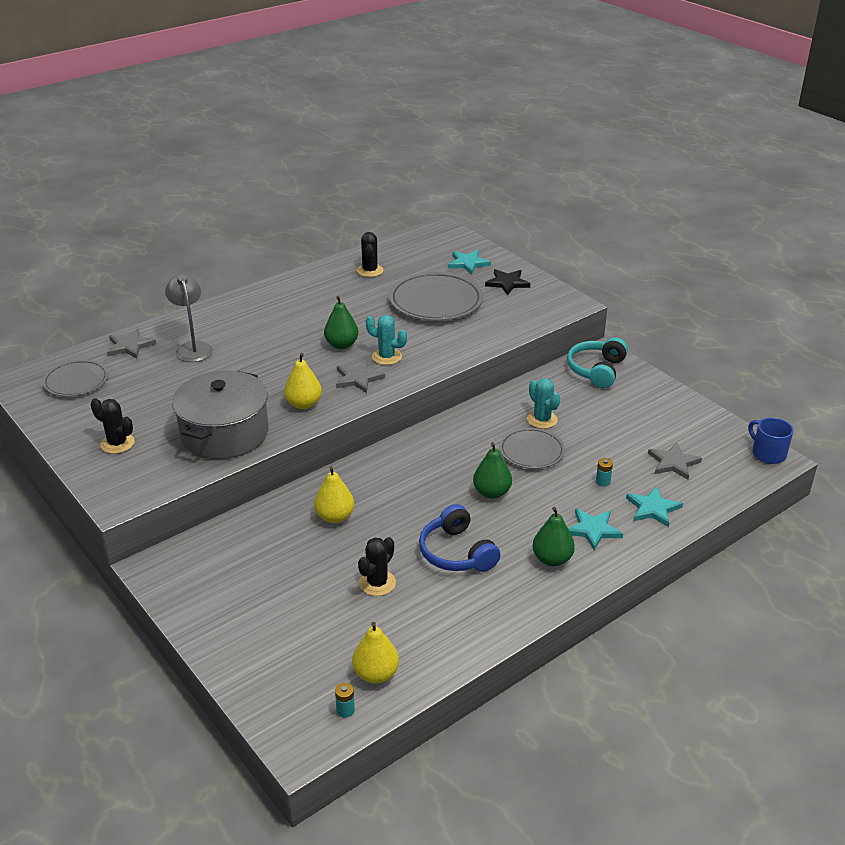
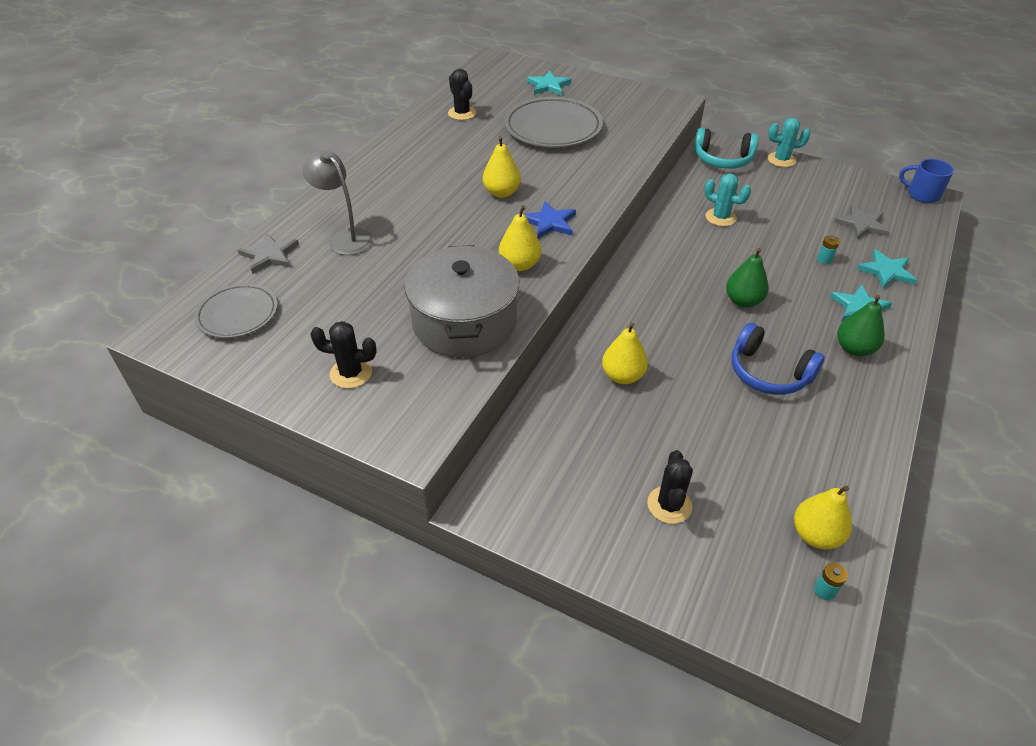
camera: 25 degrees left, 10 degrees up
green pear [324,296,359,349] -> yellow pear [483,136,521,198]
grey star [336,360,385,393] -> blue star [524,201,576,238]
black cactus [358,537,396,596] -> black cactus moved to [647,450,693,524]
turquoise cactus [366,315,407,365] -> turquoise cactus moved to [768,118,811,167]
black star [485,269,530,295] -> none
grey plate [499,428,565,469] -> none
turquoise headphones [567,337,628,388] -> turquoise headphones turned 75 degrees counterclockwise [694,128,758,169]

